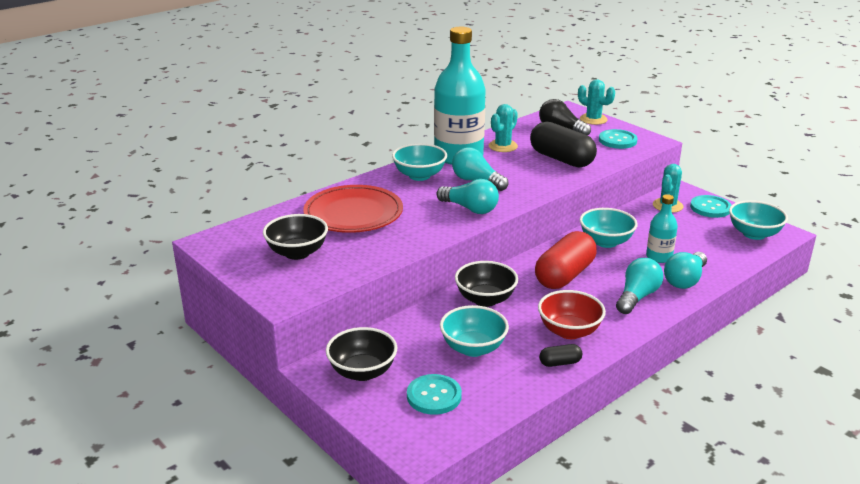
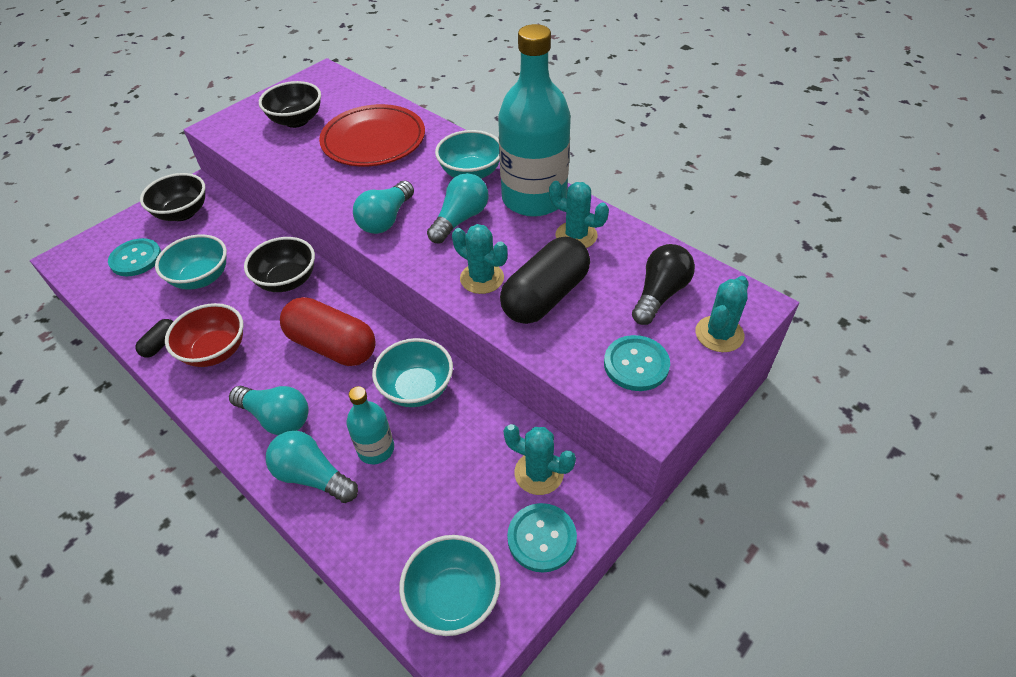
camera: 85 degrees right, 20 degrees up
black capsule [539,344,583,367] -> black capsule turned 45 degrees clockwise [135,319,174,357]
none -> turquoise cactus [452,224,508,294]

